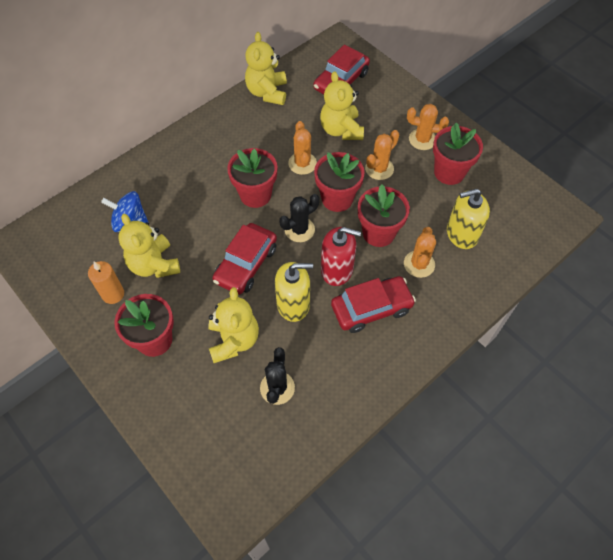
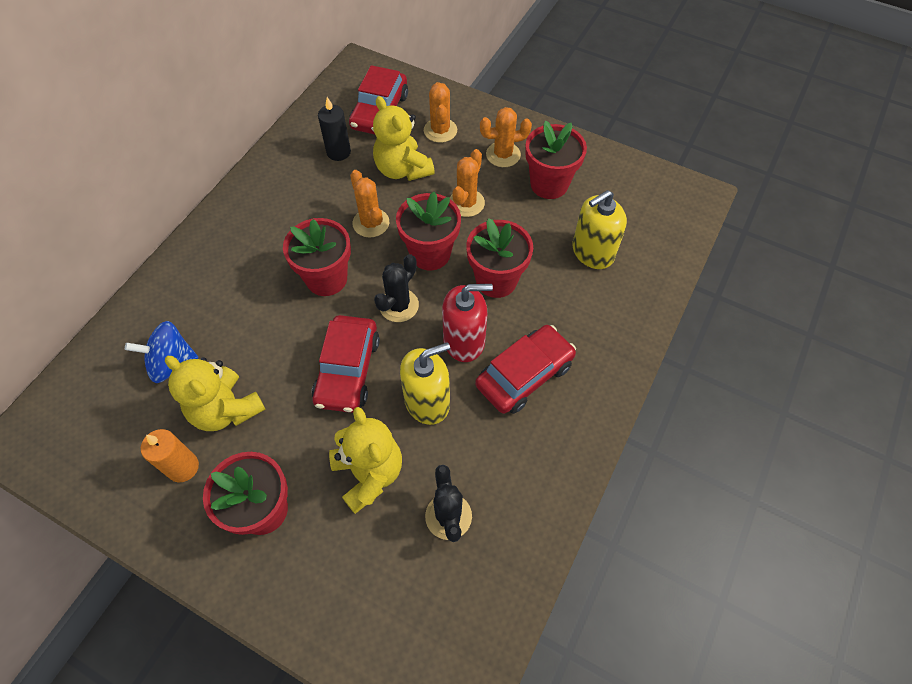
camera: 20 degrees left, 0 degrees up
yellow teddy bear [245,32,287,105] -> none
orange cactus [404,227,436,278] -> orange cactus moved to [424,82,457,143]
none -> black candle [318,97,351,161]

